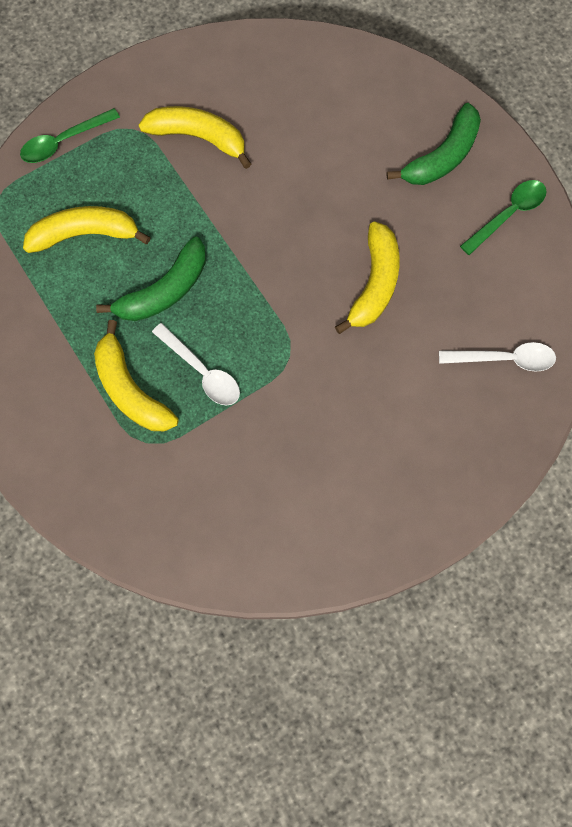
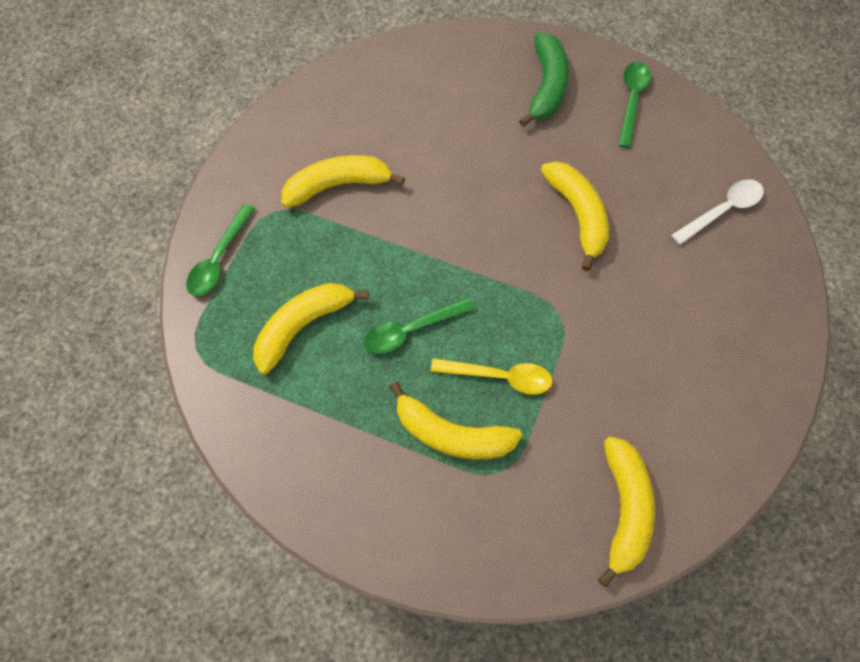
camera: 35 degrees left, 5 degrees down
green banana [96,237,206,321] -> green spoon [364,297,476,354]
white spoon [152,323,240,406] -> yellow spoon [431,358,553,395]
none -> yellow banana [598,436,655,587]

